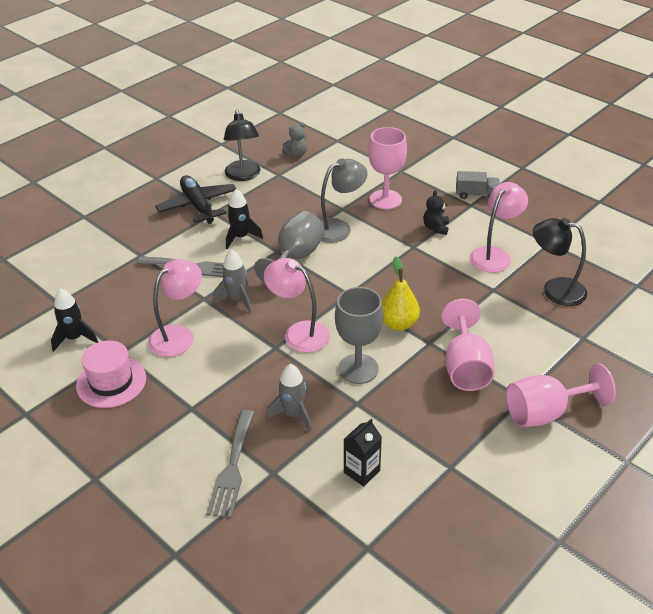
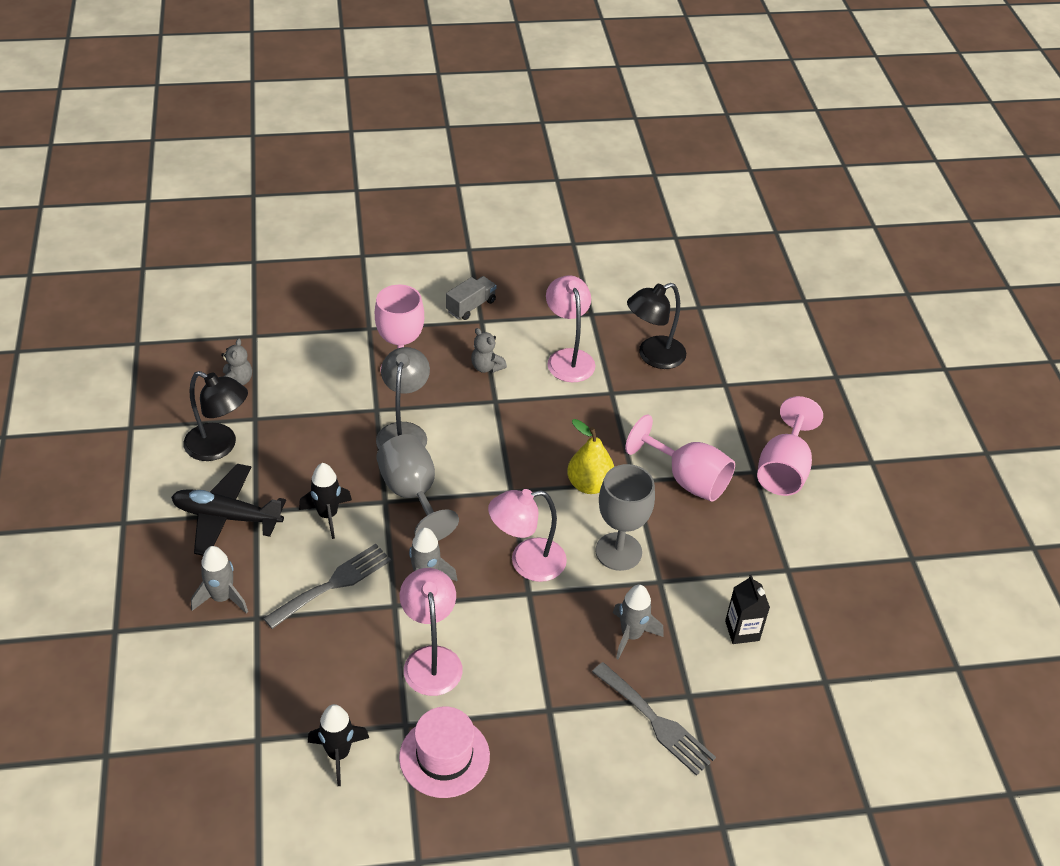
camera: 55 degrees left, 5 degrees up
black teddy bear [423,190,449,235] -> grey teddy bear [471,328,507,373]
none -> grey rocket [191,546,248,614]

